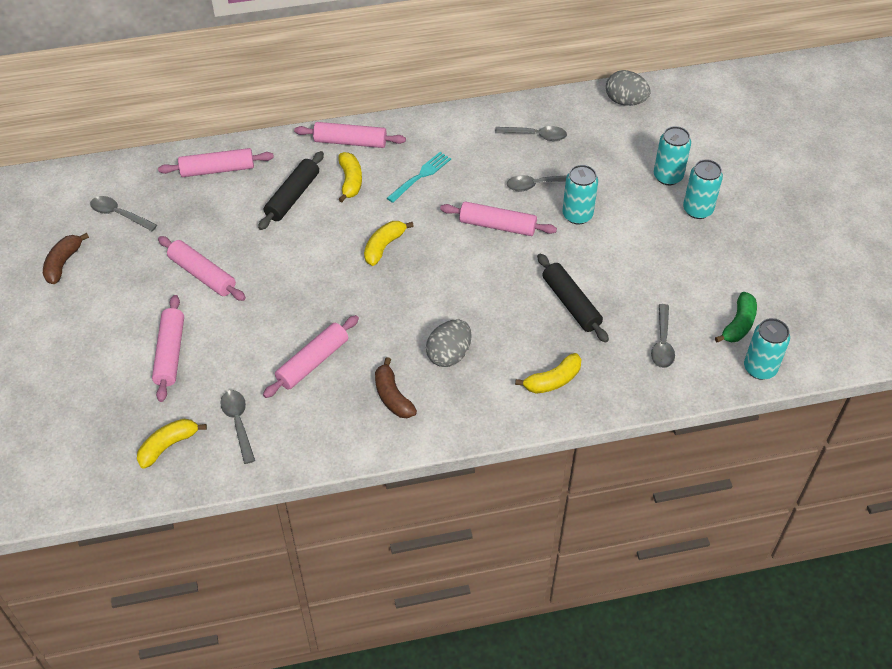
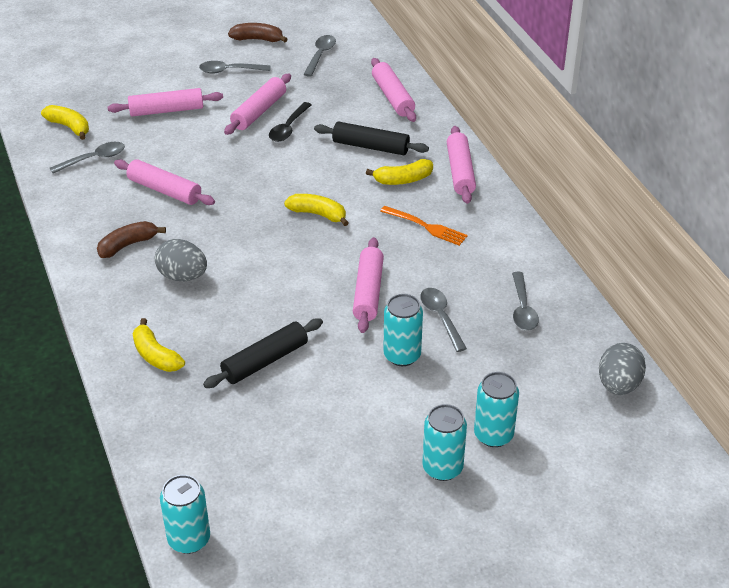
camera: 80 degrees right, 10 degrees down
turquoise fork [387,152,451,203] -> orange fork [380,206,468,246]
grey spoon [651,304,675,368] -> grey spoon moved to [199,61,270,74]
green banana [715,292,757,342] -> none
none -> black spoon [269,102,311,142]

